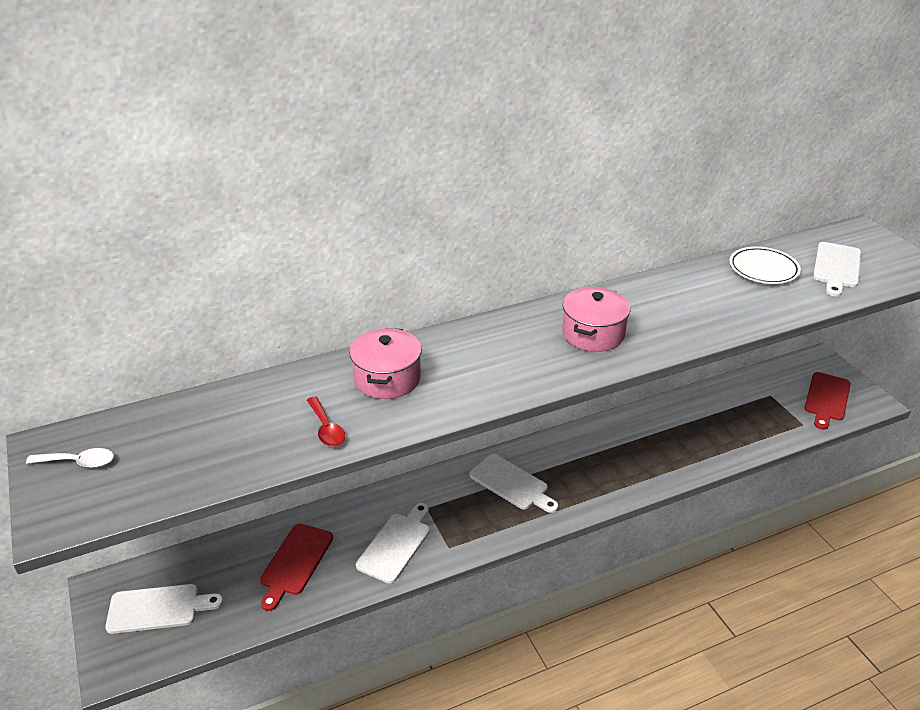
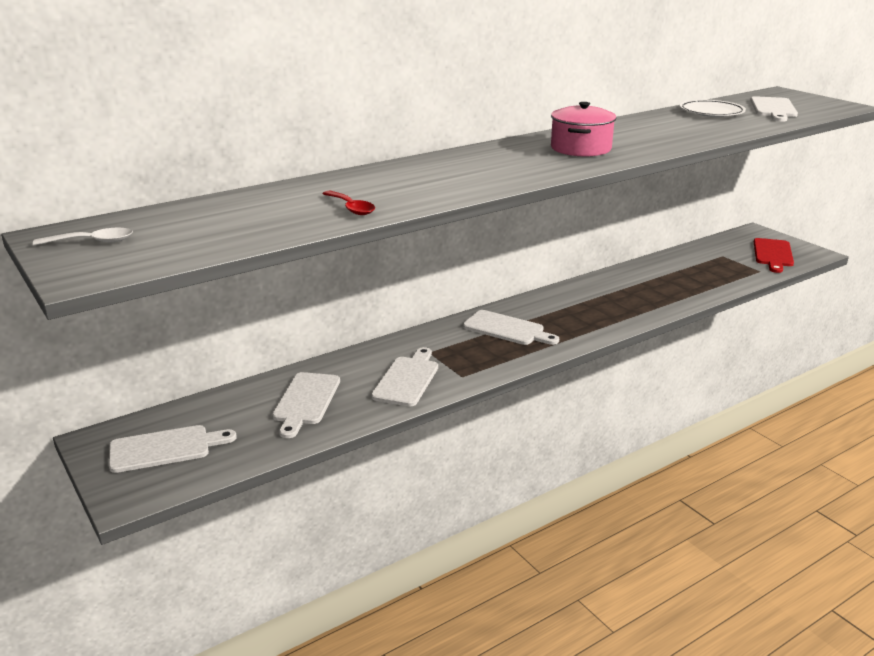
camera: 10 degrees left, 10 degrees down
red cutting board [260,524,333,611] -> white cutting board [272,372,340,438]
pink pot [349,328,422,399] -> none

